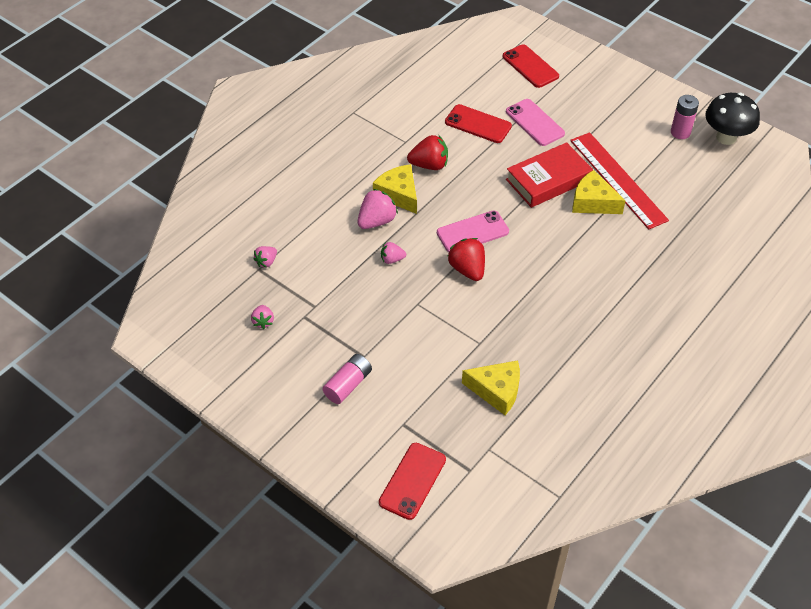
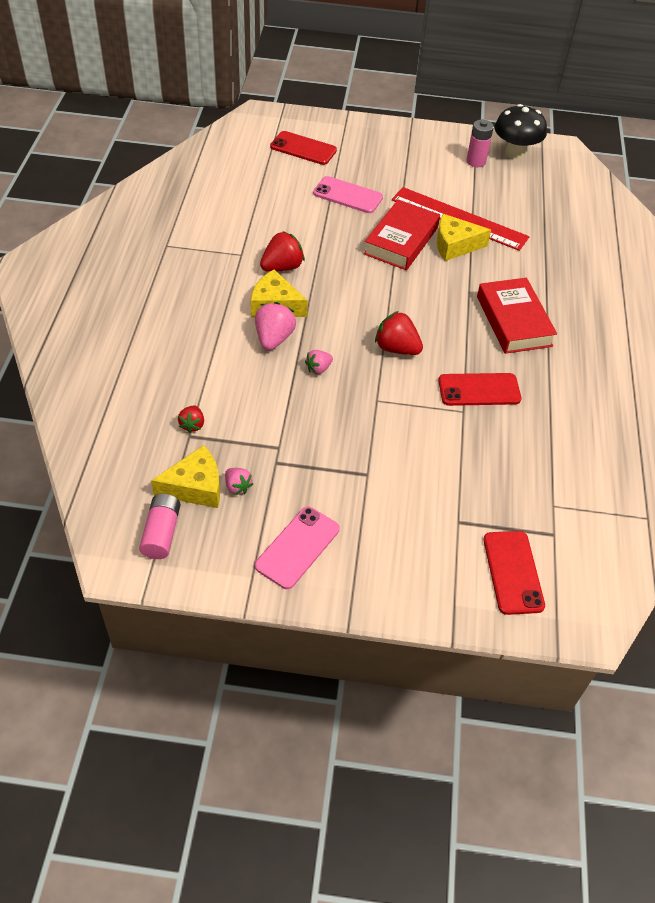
camera: 35 degrees left, 0 degrees up
pink strawberry [253,246,277,268] -> red strawberry [178,406,204,433]
pink battery [322,354,372,404] -> pink battery moved to [139,494,180,559]
pink phone [437,210,509,252] -> pink phone moved to [255,506,340,589]
red phone [445,104,512,143] -> red phone moved to [438,373,521,406]
yellow cheese [462,360,520,415] -> yellow cheese moved to [151,445,220,508]
none -> red book [477,278,557,354]

